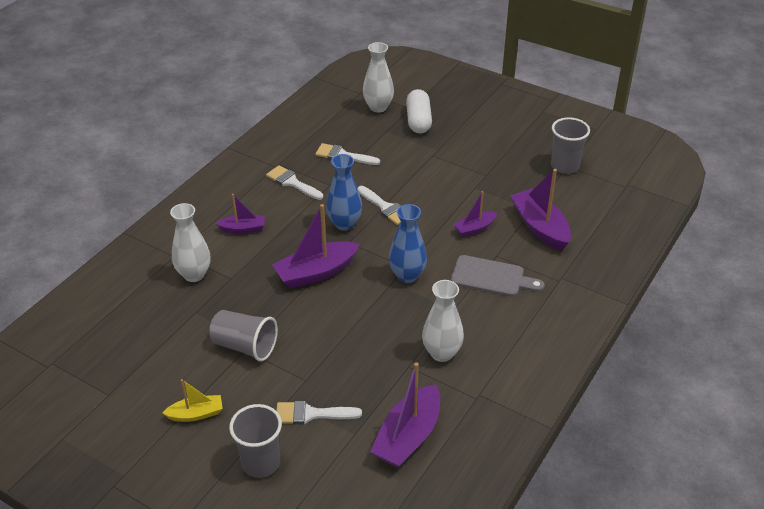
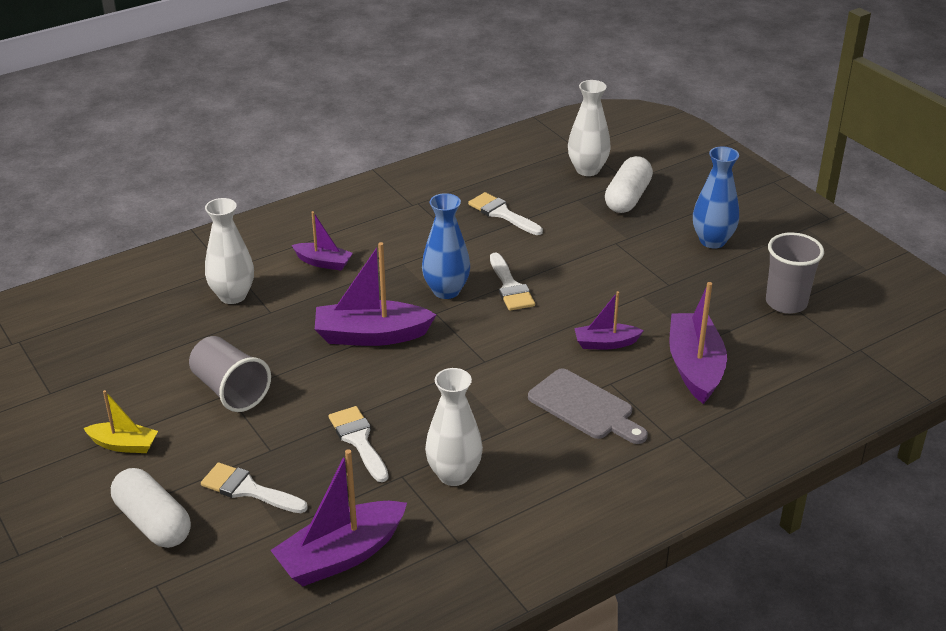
camera: 25 degrees right, 5 degrees down
grey cup [229,404,282,478] -> white capsule [111,468,191,548]
white brush [266,165,323,200] -> white brush moved to [329,406,389,482]
blue vase [389,204,427,283] -> blue vase moved to [693,146,739,249]

